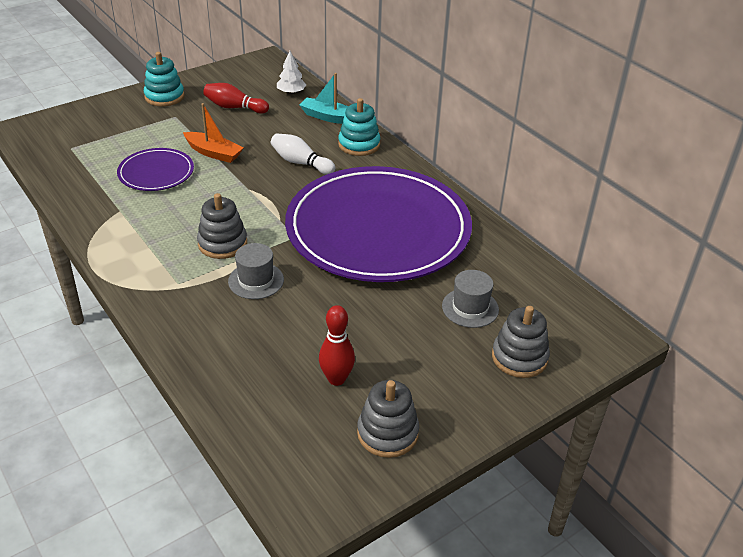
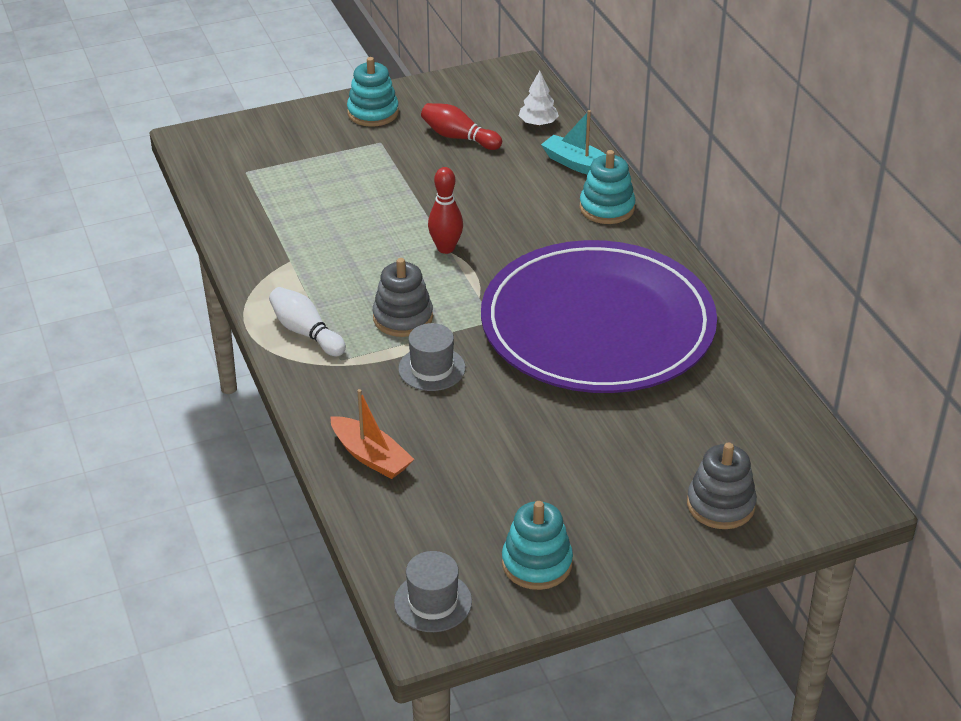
camera: 15 degrees right, 0 degrees up
purple plate [117,148,194,191] -> none
orange boat [183,103,243,163] -> orange boat moved to [330,389,414,479]
white bowling pin [271,133,336,175] -> white bowling pin moved to [269,287,346,356]
red bowling pin [319,305,355,386] -> red bowling pin moved to [428,167,463,254]
grey stacking toy [357,380,419,458] -> turquoise stacking toy [502,501,573,590]
grey hat [442,270,499,328] -> grey hat moved to [394,551,472,632]

